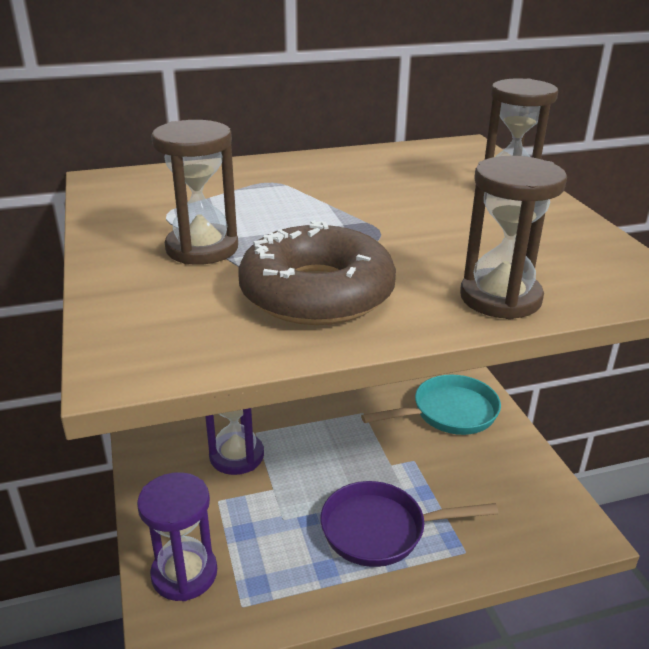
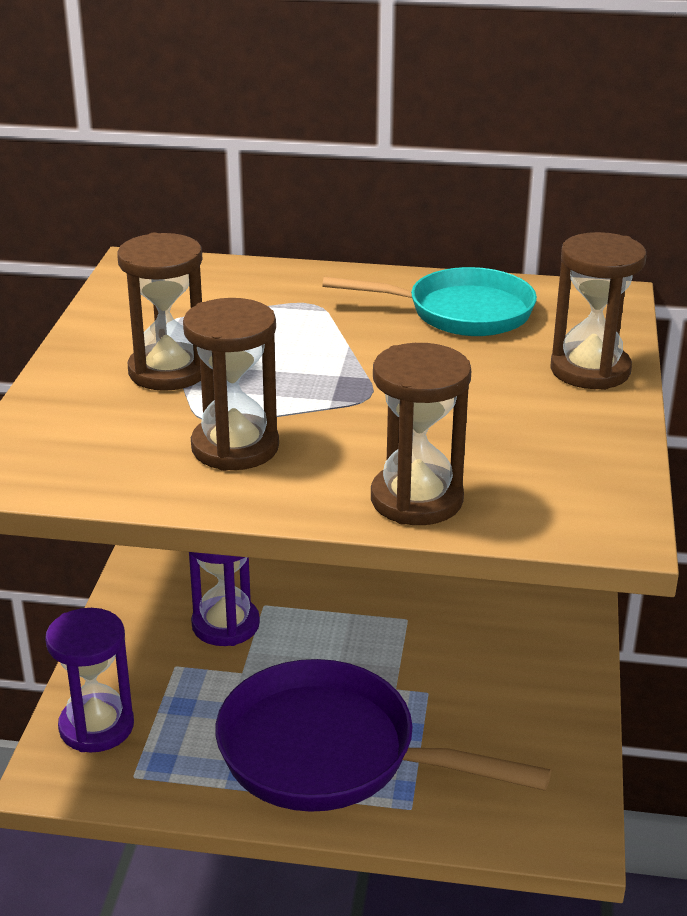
camera: 25 degrees right, 0 degrees up
brown donut [239,221,396,325] -> brown hourglass [183,298,279,471]
purple pan [320,481,499,567] -> purple pan [215,659,551,812], size x1.53
turquoise pan [361,375,501,435] -> turquoise pan moved to [322,267,537,336]

